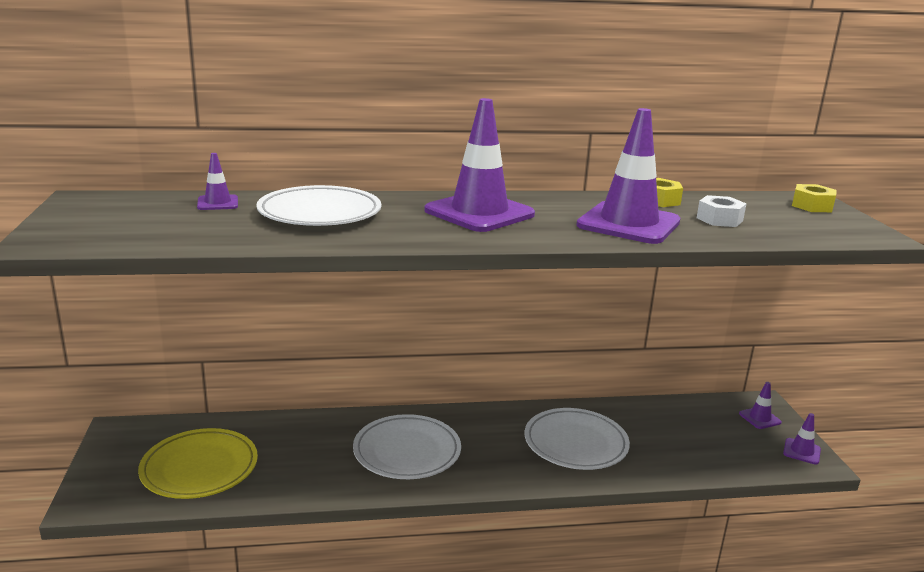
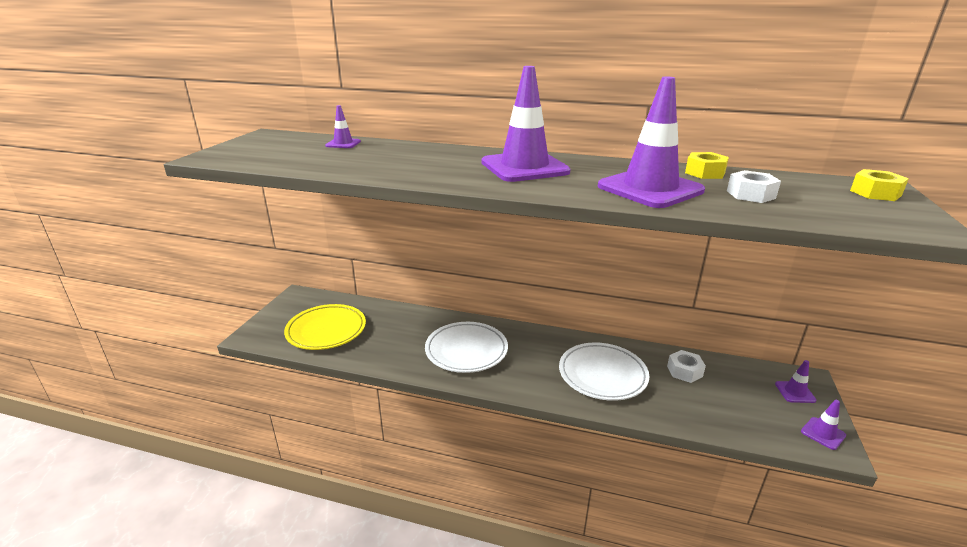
camera: 25 degrees right, 5 degrees up
white plate [256,185,381,226] -> none
none -> white nut [667,350,706,383]

